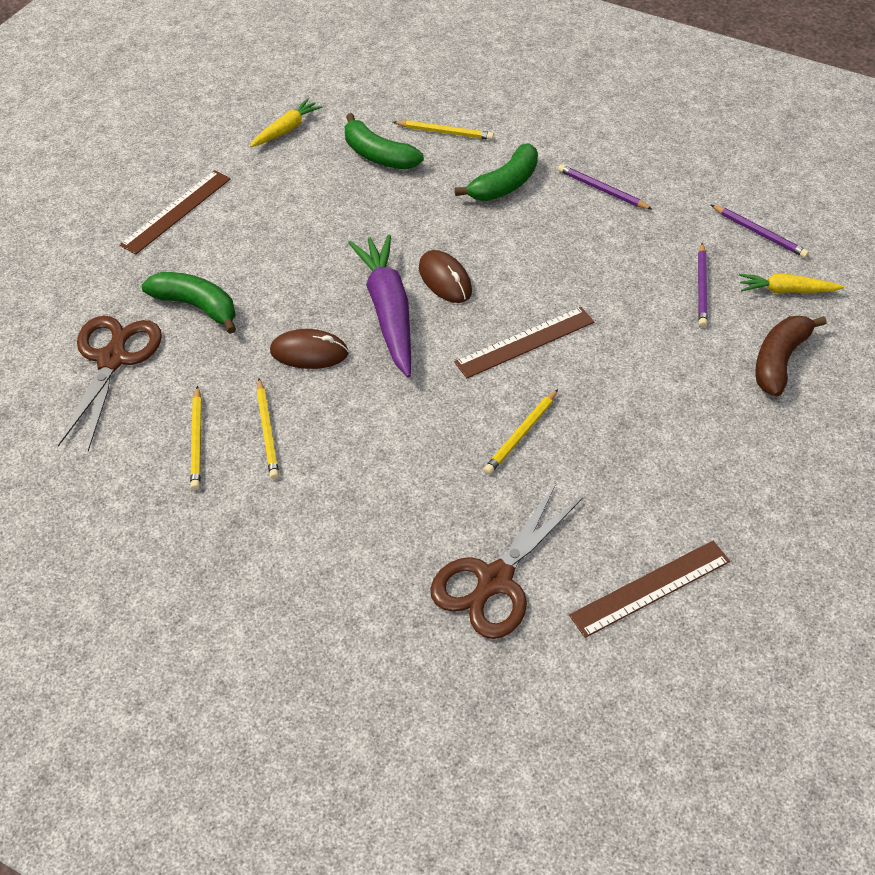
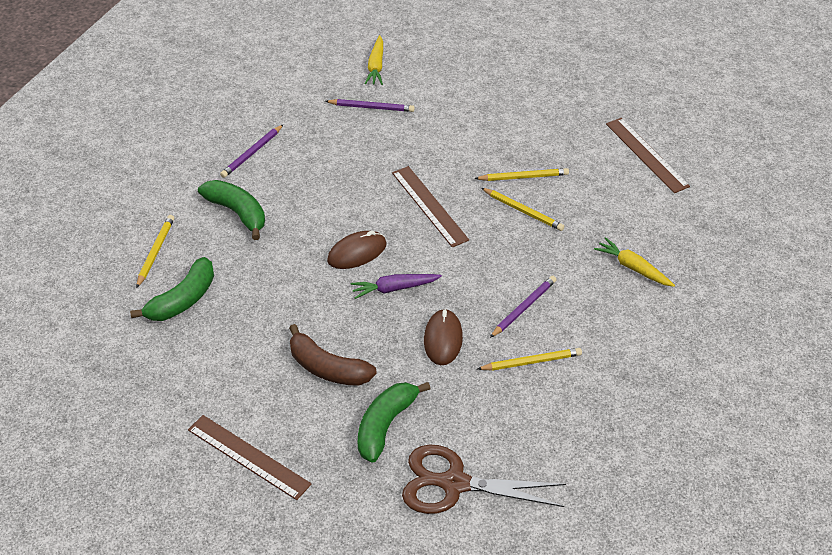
camera: 90 degrees left, 5 degrees down
yellow pencil [190,386,202,490] -> yellow pencil moved to [474,168,569,181]
yellow carrot [250,98,322,147] -> yellow carrot moved to [594,237,675,287]
purple carrot [348,234,411,378] -> purple carrot [351,274,442,299], size x0.54
brown scissors [430,484,583,639] -> none
purple pencil [710,204,809,258] -> purple pencil moved to [490,276,557,338]
brown banana [755,316,827,396] -> brown banana moved to [289,324,377,386]

